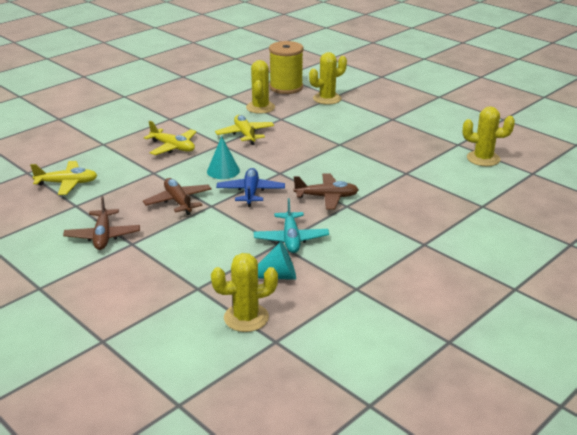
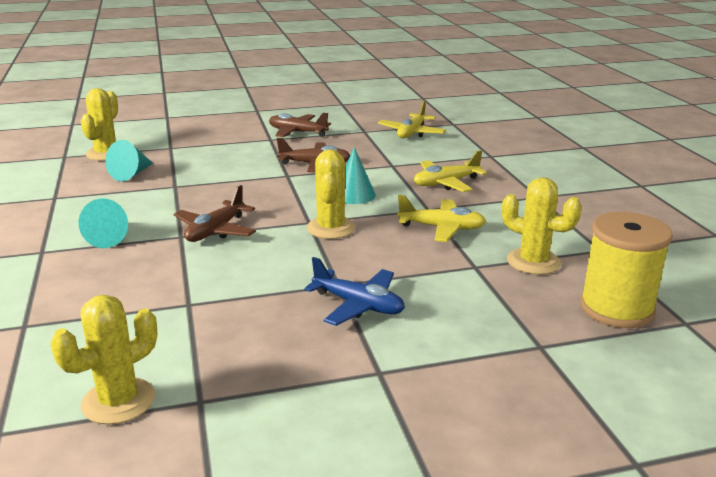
camera: 120 degrees right, 5 degrees down
blue plane [216,168,285,207] -> blue plane moved to [304,257,405,326]
turquoise plane [254,198,329,253] -> none
yellow cactus [309,52,347,105] -> yellow cactus moved to [307,149,355,239]
none -> turquoise cone [79,199,128,248]

